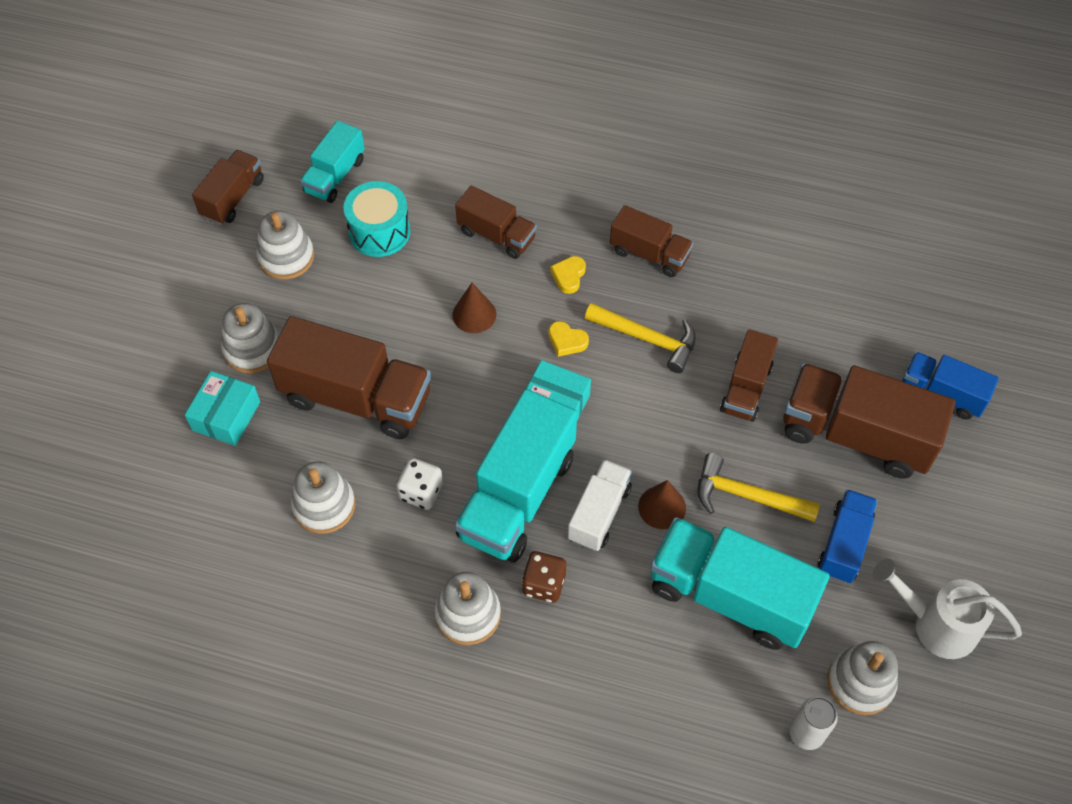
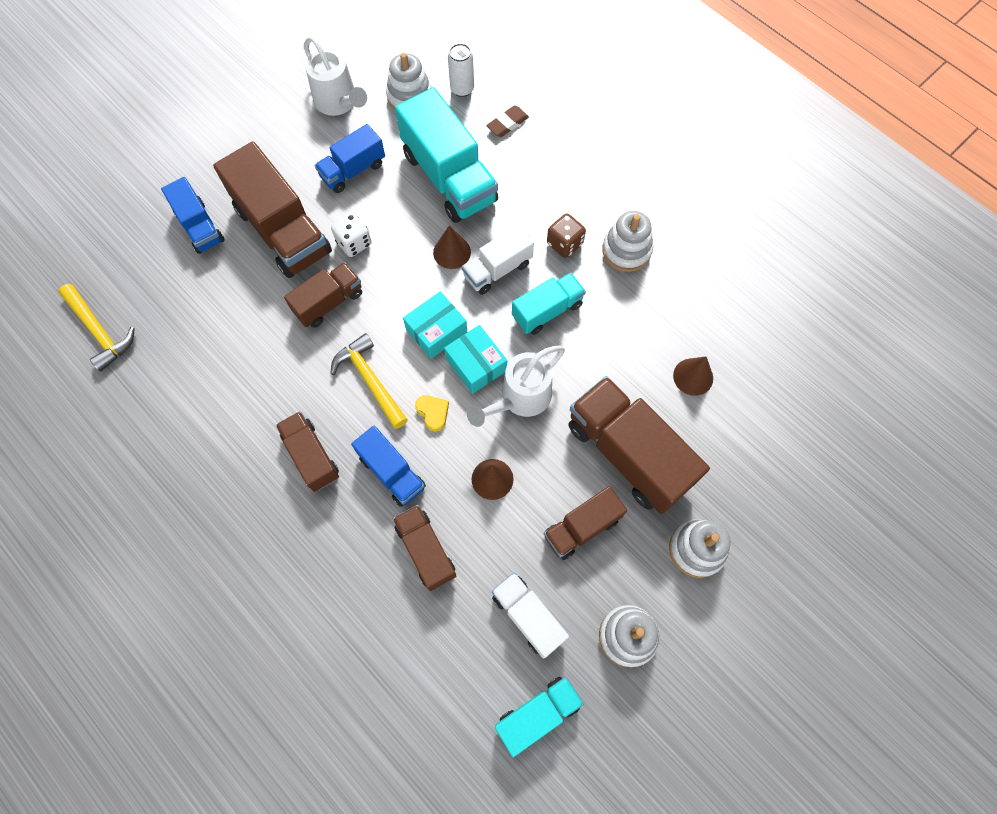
camera: 150 degrees left, 10 degrees up
turquoise box [185,371,260,446] -> turquoise box moved to [403,291,467,359]
brown truck [192,150,264,224] -> brown truck moved to [544,486,627,560]
white stacking toy [291,461,355,534] -> brown cone [673,356,713,396]
turquoise drum [344,181,410,257] -> white truck [492,572,569,658]
white dice [396,458,443,510] -> white dice moved to [331,213,371,257]
turquoise truck [455,389,577,563] -> turquoise truck [512,273,586,335], size x0.57
yellow heart [550,256,586,294] -> blue truck [351,426,426,507]
yellow hammer [697,453,820,522] -> yellow hammer moved to [58,284,135,372]
none -> white watering can [467,346,565,427]
none -> brown eraser [486,105,529,137]

